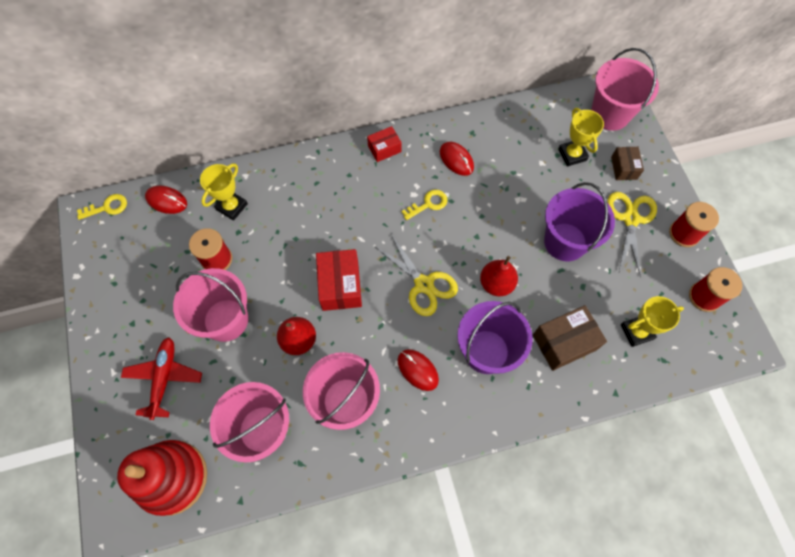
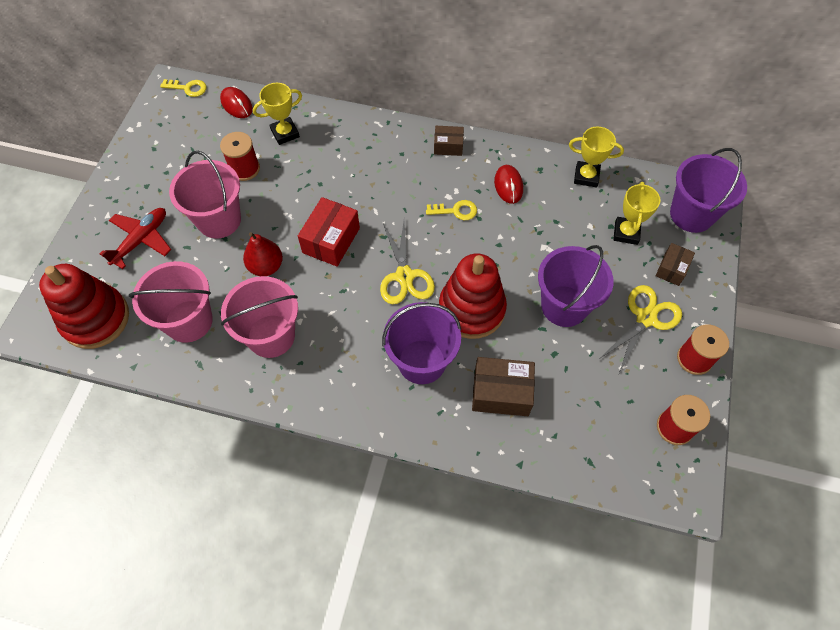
camera: 30 degrees right, 5 degrees down
red box [367,126,402,162] -> brown box [434,126,464,156]
red mouse [398,349,439,391] -> none
red pear [480,256,518,296] -> red stacking toy [439,253,507,339]
pink bucket [591,48,659,131] -> purple bucket [670,148,747,233]
yellow trophy [621,296,684,347] -> yellow trophy moved to [569,127,624,187]

